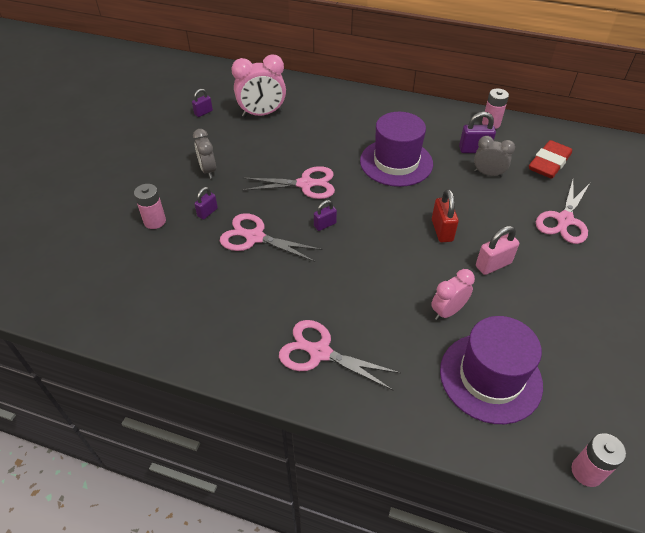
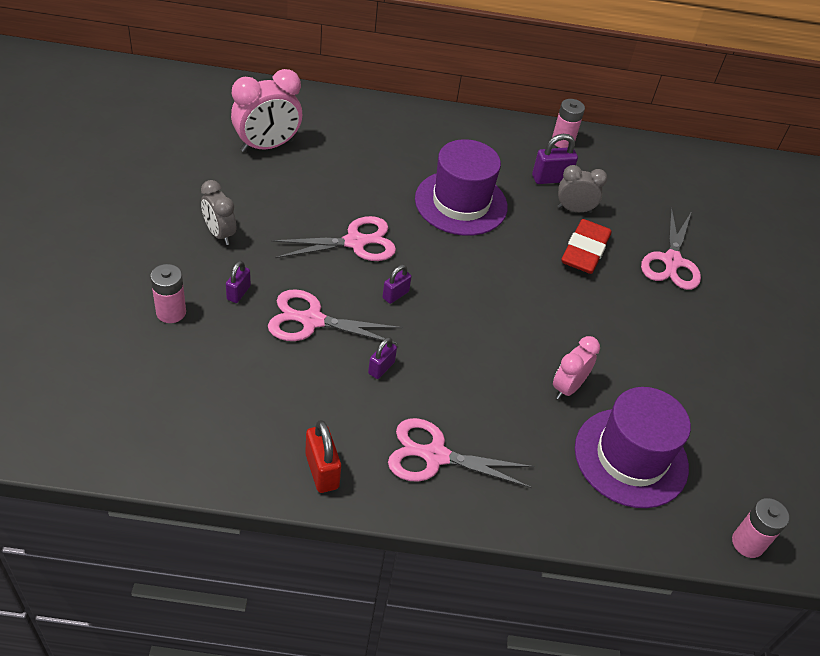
camera: 20 degrees left, 0 degrees up
purple padlock [192,88,213,117] -> purple padlock moved to [368,337,397,379]
red padlock [432,189,459,242] -> red padlock moved to [305,420,341,493]
pink padlock [476,226,519,275] -> none
red eraser [529,140,572,179] -> red eraser moved to [561,219,612,274]

